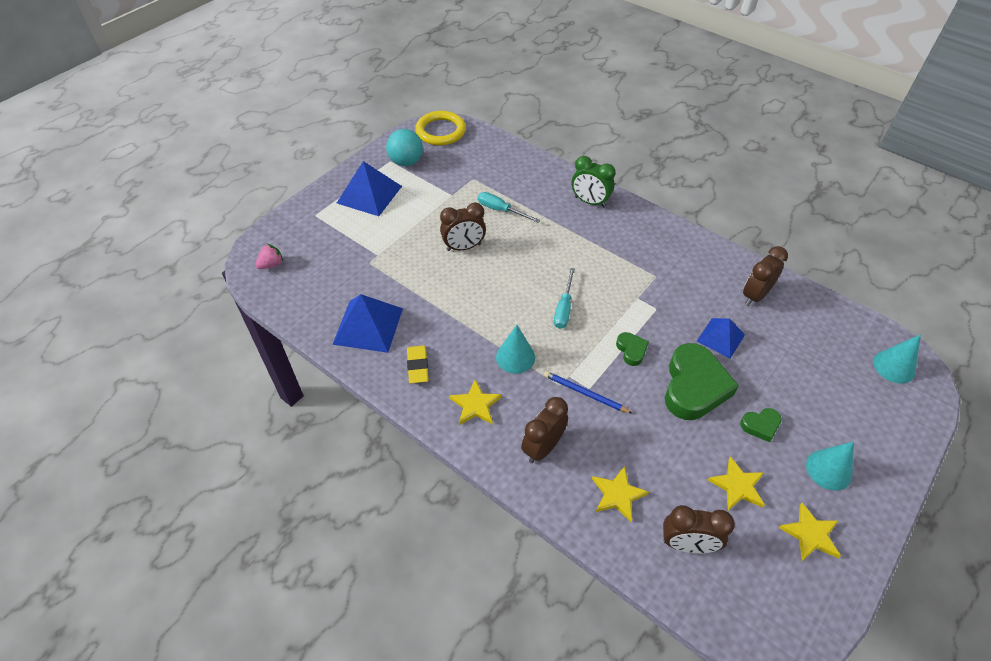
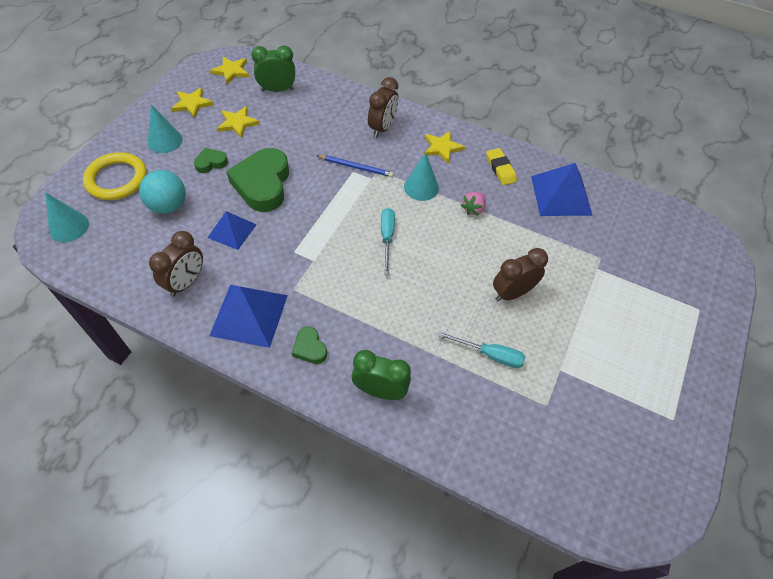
camera: 165 degrees right, 5 degrees up
pink strawberry [255,244,283,269] -> pink strawberry moved to [461,192,486,216]
blue pyramid [337,161,402,216] -> blue pyramid moved to [209,285,288,348]
turquoise ball [386,129,423,166] -> turquoise ball moved to [139,170,186,214]
yellow ring [415,111,466,145] -> yellow ring moved to [83,152,147,200]
yellow star [592,466,649,522] -> yellow star moved to [210,56,249,84]
green heart [616,332,649,366] -> green heart moved to [292,326,327,364]
brown clock [663,505,735,553] -> green clock [251,46,295,92]

